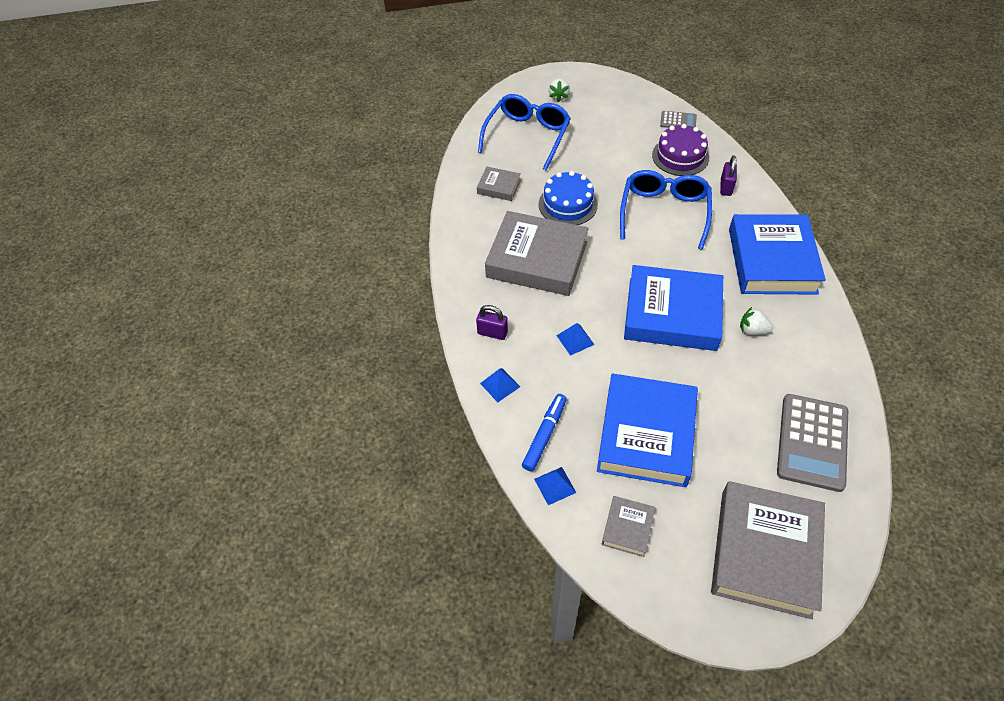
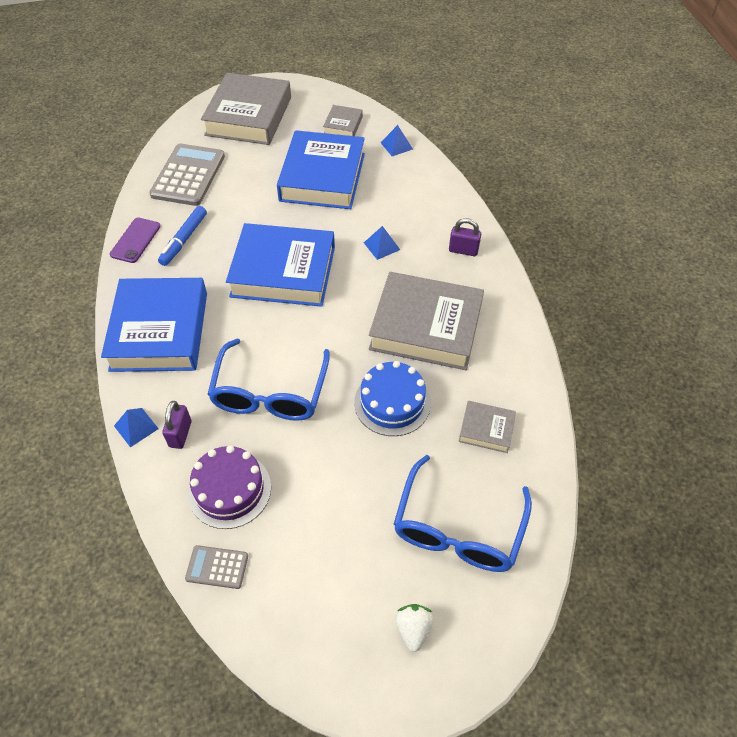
camera: 175 degrees right, 0 degrees up
blue pyramid [480,368,520,402] -> blue pyramid moved to [114,408,159,448]
blue marker [522,394,567,471] -> blue marker moved to [158,206,207,266]
white strawberry [740,307,773,335] -> none
none -> purple phone [110,218,161,263]

